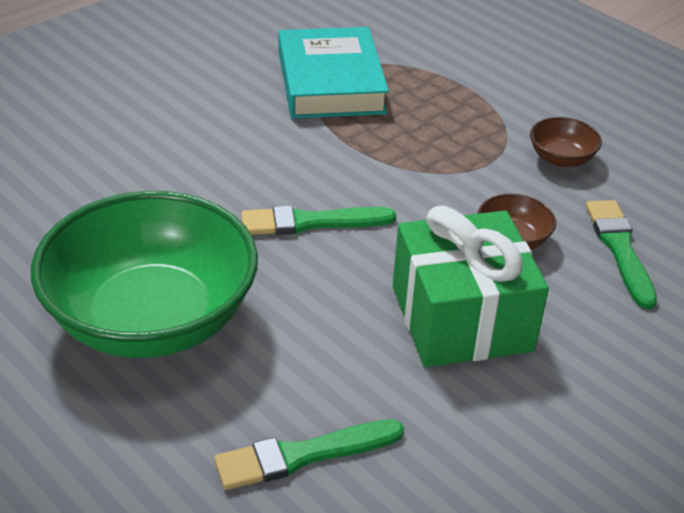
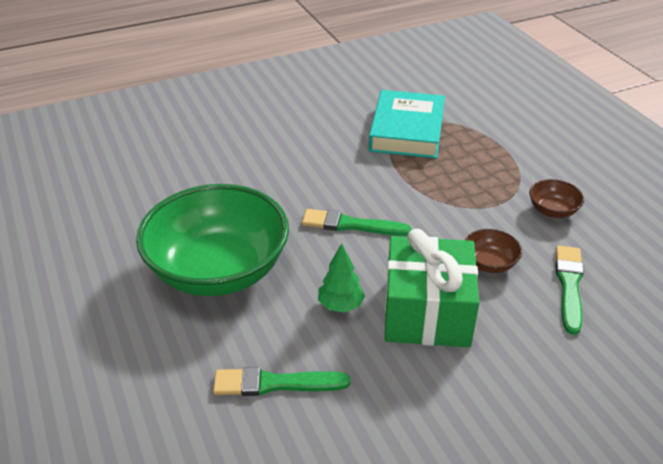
camera: 20 degrees right, 0 degrees up
none -> green tree [318,243,365,313]

